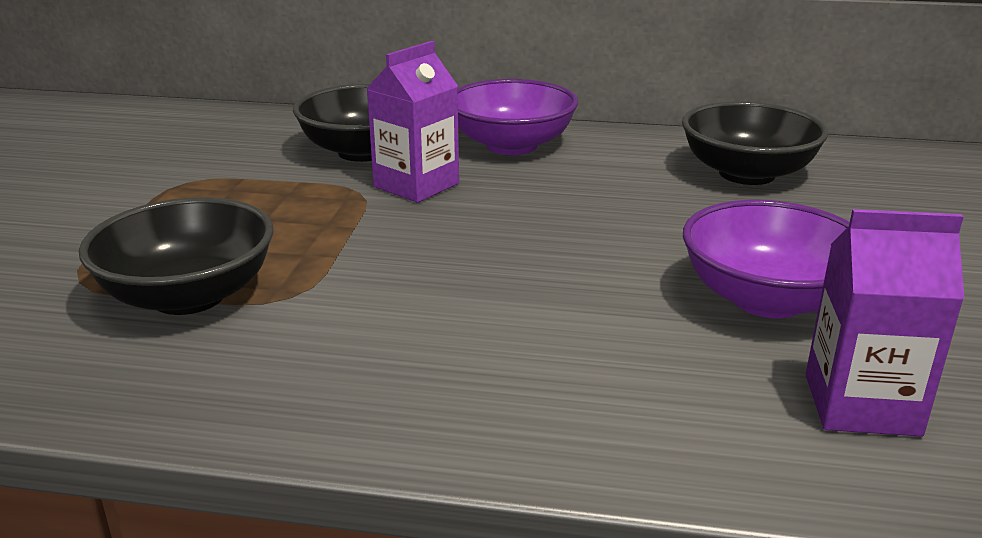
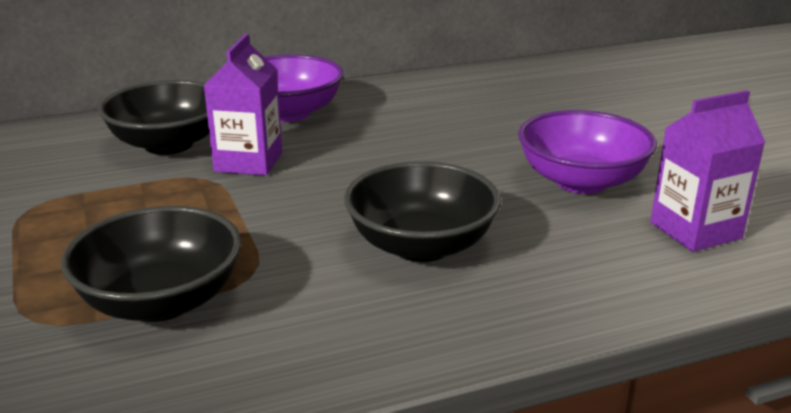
camera: 30 degrees left, 0 degrees up
black bowl [682,101,829,185] -> black bowl moved to [344,161,501,262]

